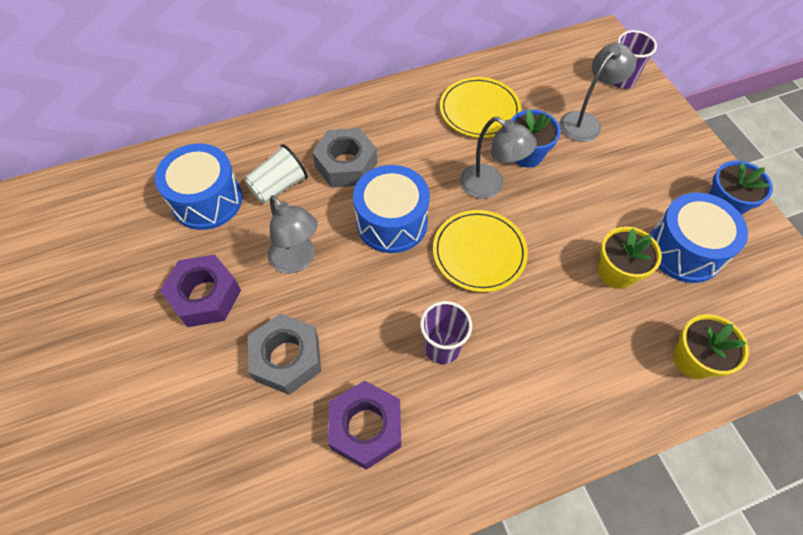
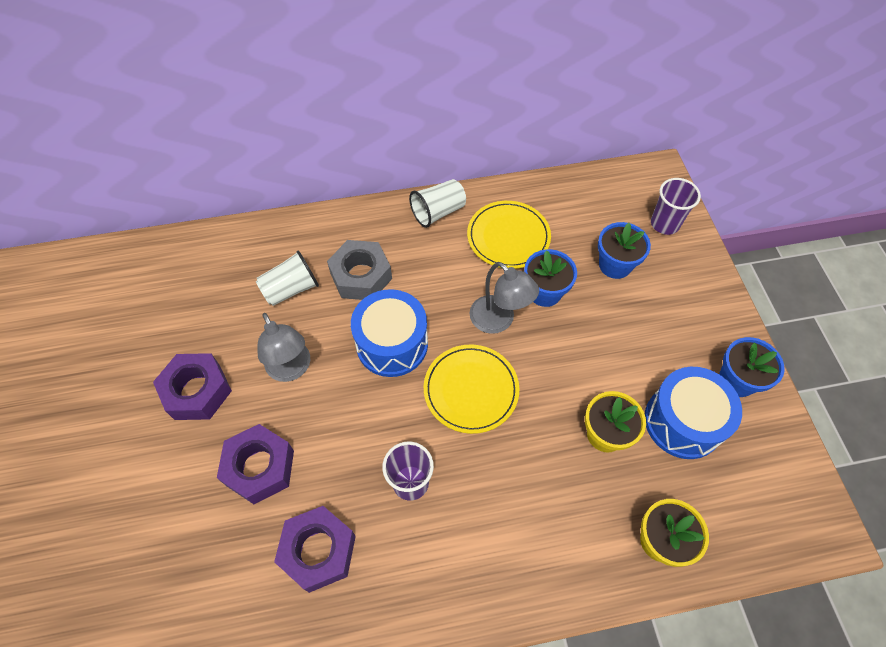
camera: 10 degrees right, 0 degrees up
blue drum [155,144,243,230] -> none
grey nut [248,313,321,395] -> purple nut [217,424,294,504]
grey lamp [560,43,636,142] -> blue flower pot [598,222,651,279]
none -> white cup [409,179,466,228]

